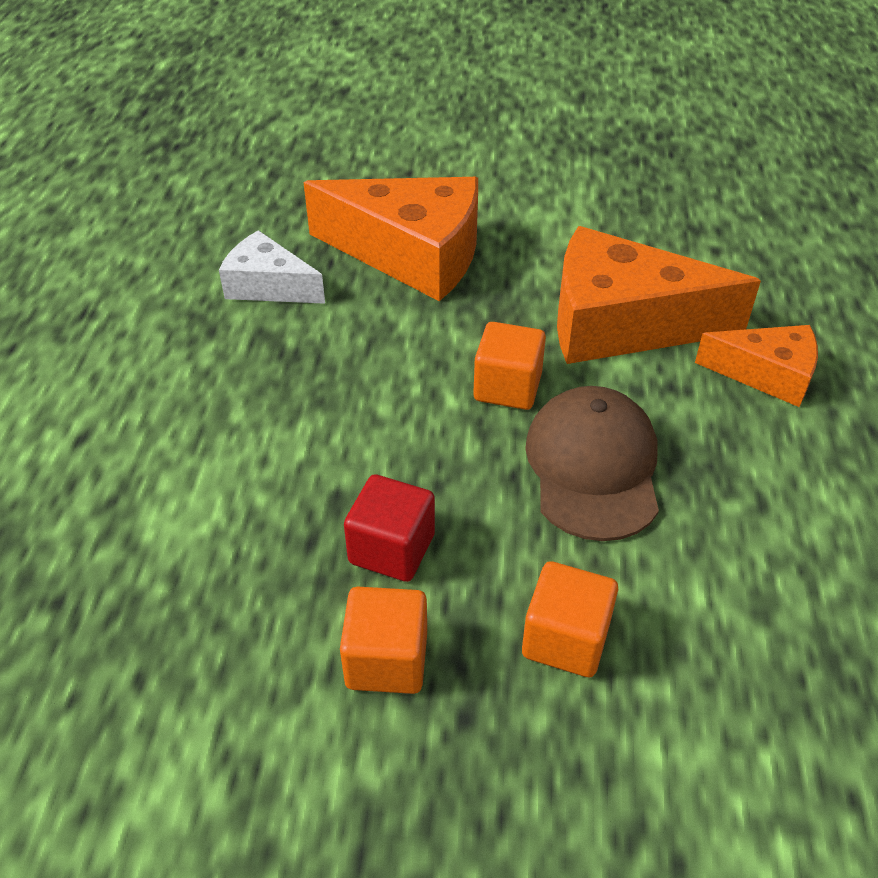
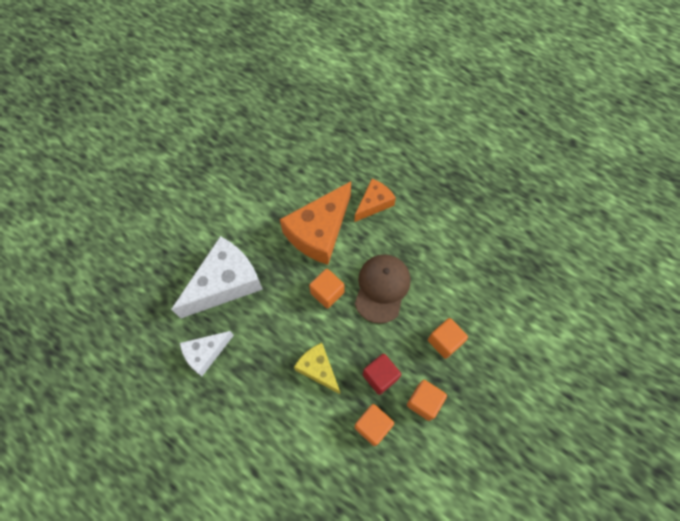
camera: 60 degrees left, 20 degrees up
orange cheese [303,177,478,301] -> white cheese [171,236,263,319]
brown cap [525,386,659,541] -> brown cap turned 75 degrees clockwise [355,254,411,324]
none -> yellow cheese [294,343,340,394]
none -> orange cube [354,404,394,446]

